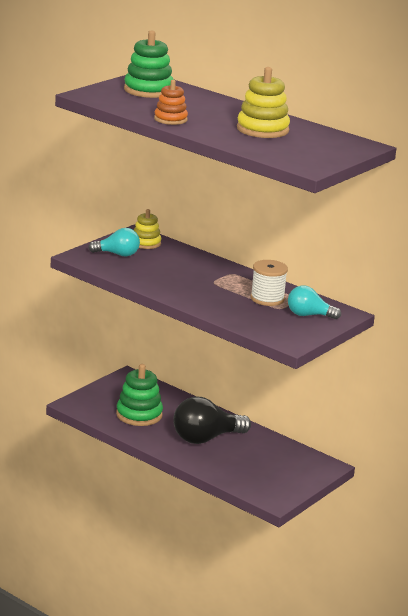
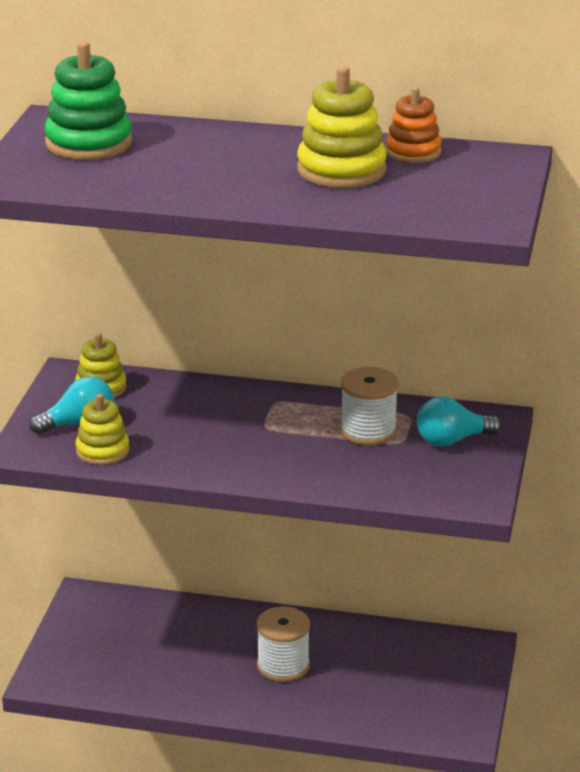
camera: 25 degrees left, 5 degrees up
green stacking toy [116,364,163,426] -> none
orange stacking toy [154,80,188,125] -> orange stacking toy moved to [386,87,442,163]
black light bulb [173,396,251,444] -> white spool [256,606,310,682]
none -> yellow stacking toy [76,394,130,465]

